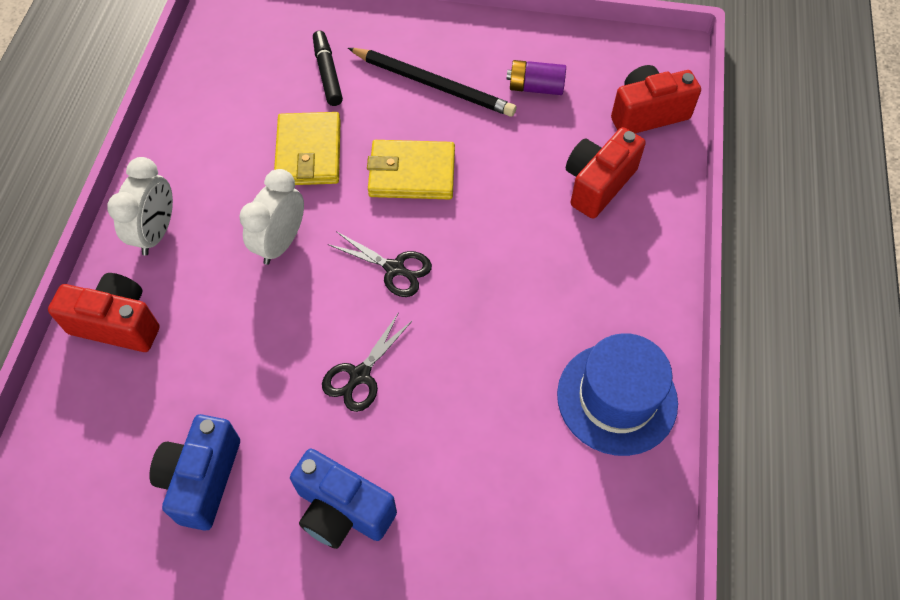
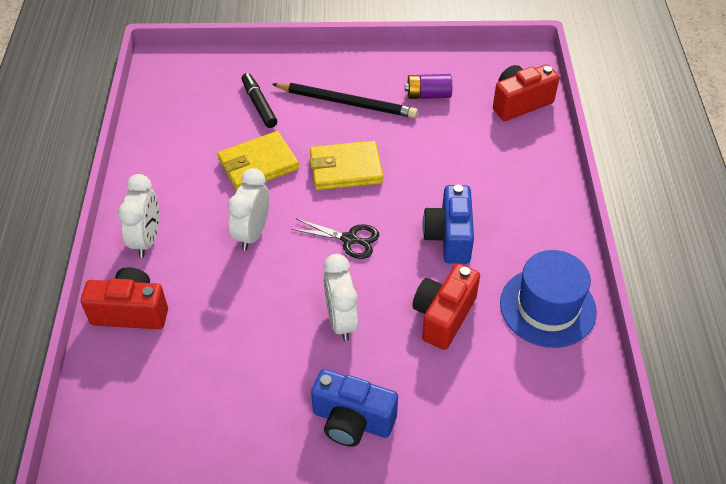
camera: 10 degrees left, 10 degrees down
blue camera [149,414,240,530] -> blue camera moved to [422,185,474,264]
yellow wallet [274,112,341,185] -> yellow wallet turned 75 degrees clockwise [217,131,299,191]
black scissors [322,312,413,412] -> white clock [323,254,358,341]
red camera [566,127,646,219] -> red camera moved to [412,264,480,350]

